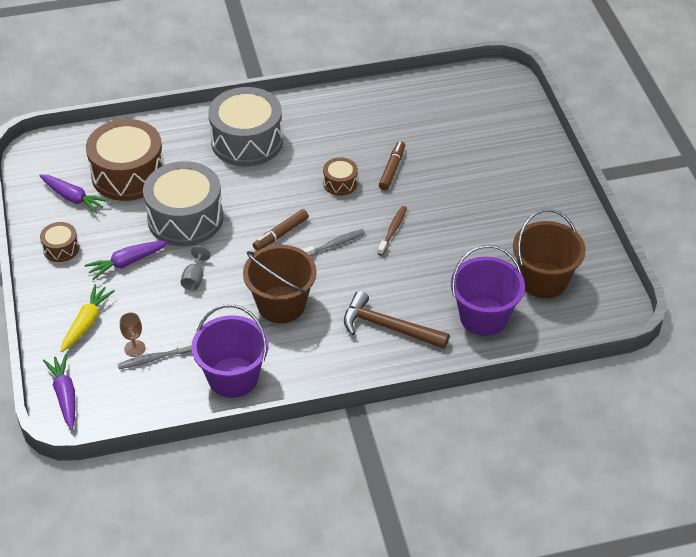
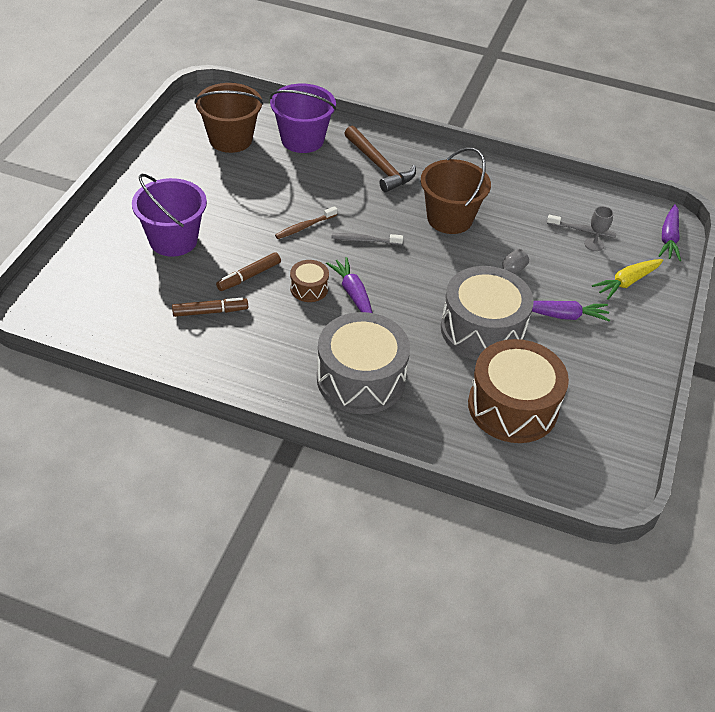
camera: 150 degrees left, 0 degrees up
purple carrot [39,175,110,214] -> purple carrot moved to [326,257,372,313]
brown drum [40,222,79,262] -> none
brown goblet [120,313,145,357] -> grey goblet [584,206,614,251]
purple bucket [191,304,269,398] -> purple bucket moved to [132,174,207,257]
brown marker [253,209,309,251] -> brown marker moved to [172,298,248,317]

